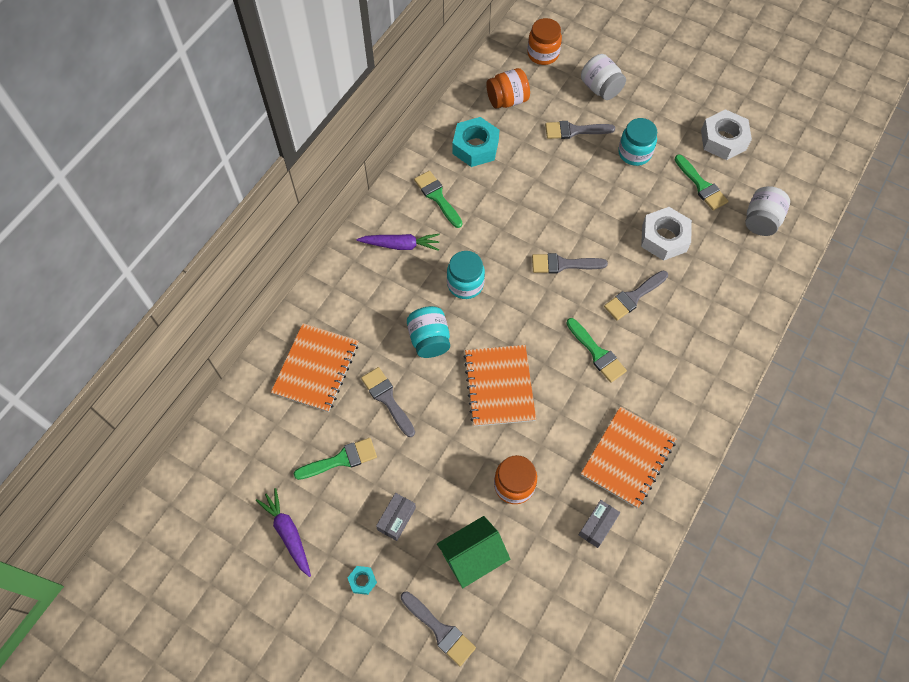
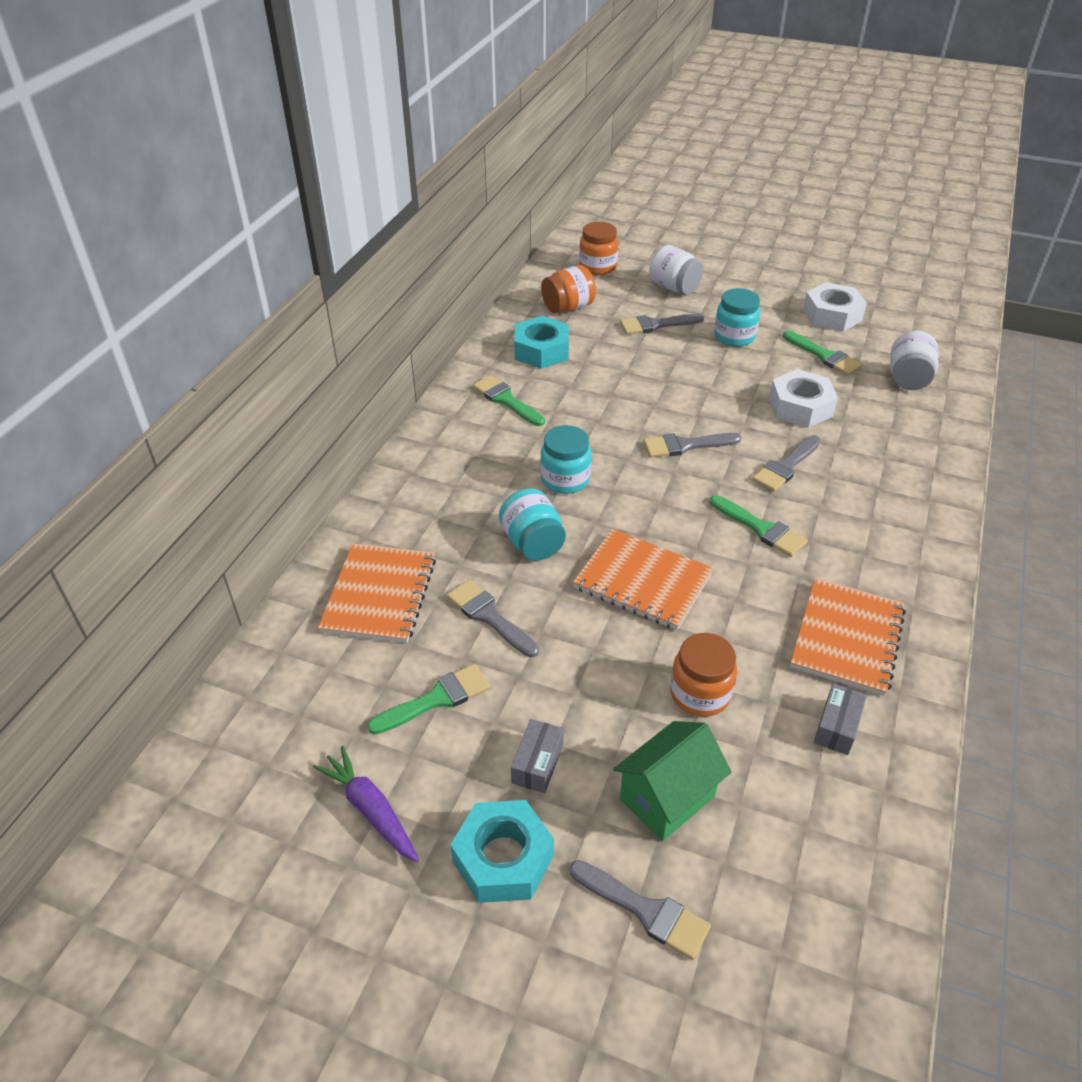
camera: 10 degrees left, 20 degrees down
turquoise nut [348,566,377,595] -> turquoise nut [450,800,554,903], size x2.15
purple carrot [357,234,440,251] -> none
orange notebook [464,345,536,426] -> orange notebook turned 45 degrees counterclockwise [573,529,714,630]

